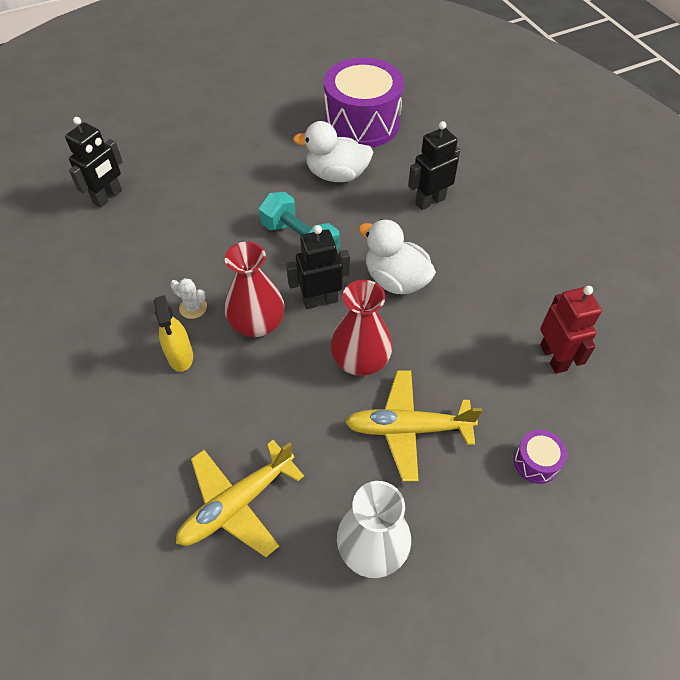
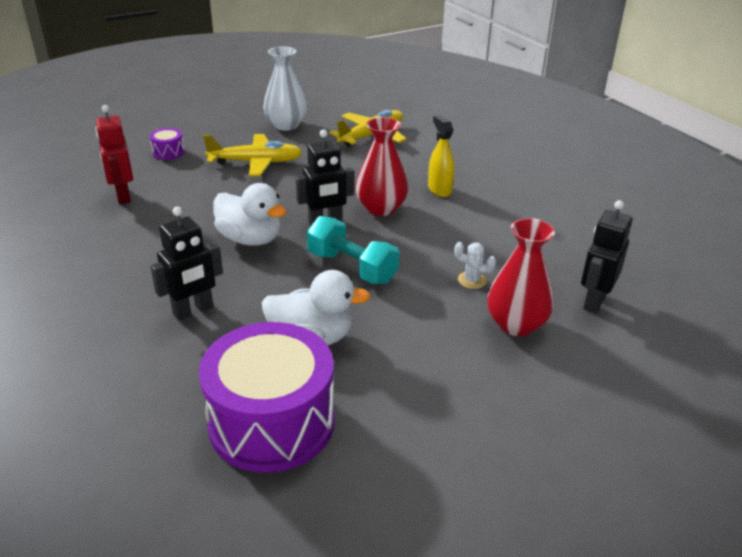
camera: 175 degrees right, 20 degrees down
white cactus [170,278,207,319] -> white cactus moved to [455,242,496,289]
red vase [330,280,392,376] -> red vase moved to [487,218,555,336]

